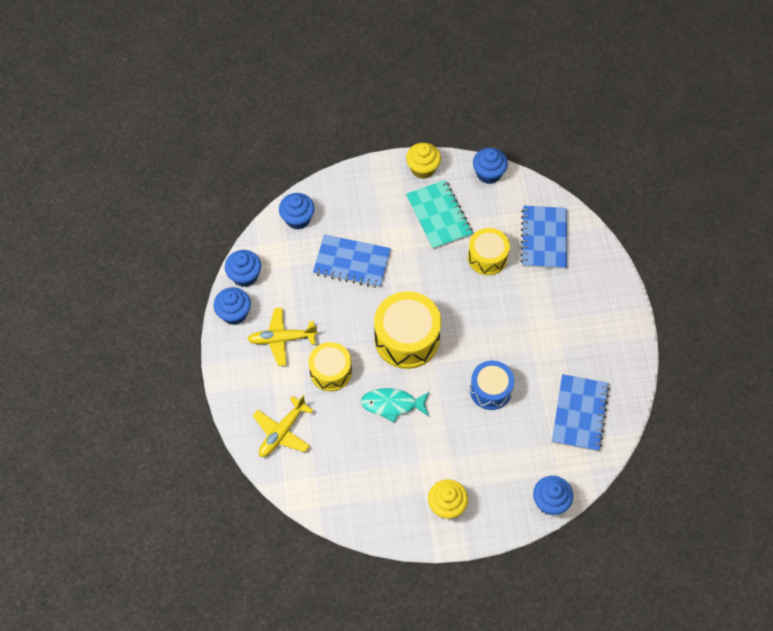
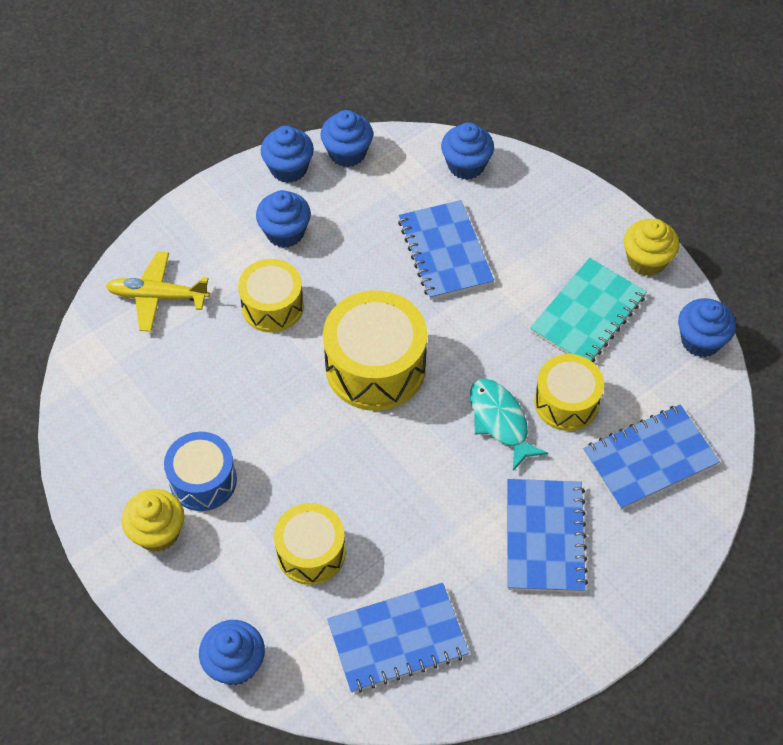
camera: 60 degrees right, 5 degrees down
yellow plane [247,308,317,366] -> blue cupcake [256,190,311,248]
turquoise fish [361,388,429,423] -> turquoise fish moved to [470,378,548,471]
blue drum [470,360,514,410] -> blue drum moved to [164,432,237,511]
none -> yellow drum [274,503,346,585]
none -> blue notebook [507,479,588,593]

